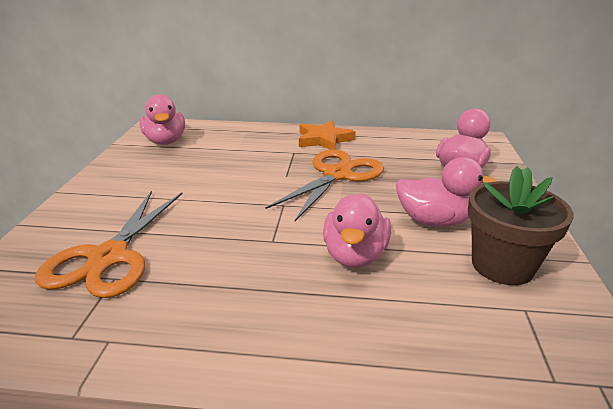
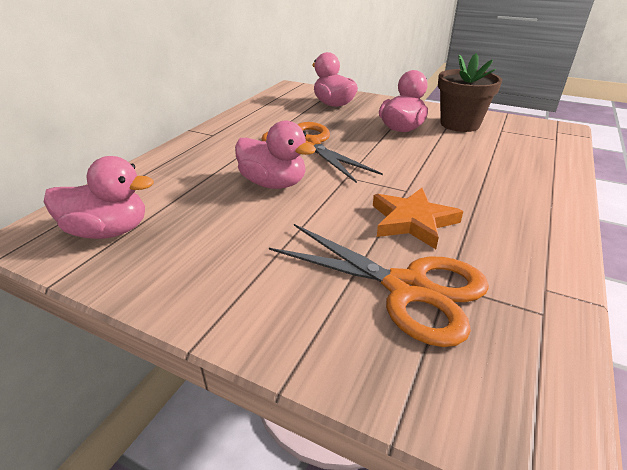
camera: 70 degrees left, 5 degrees up
orange star [299,120,356,150] -> orange star moved to [373,188,463,249]
pink duck [323,193,391,268] -> pink duck moved to [235,120,316,189]

